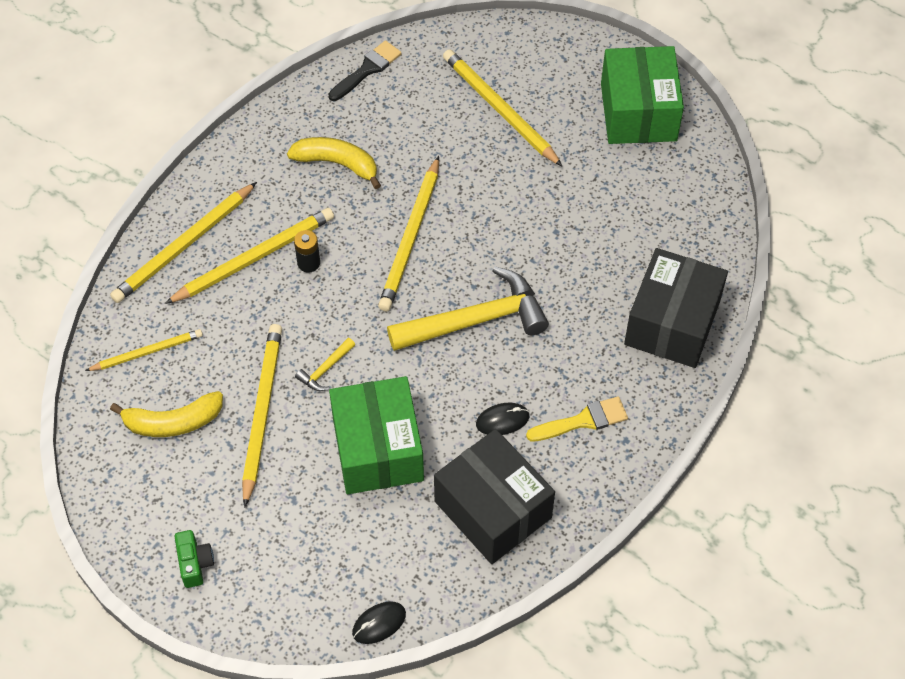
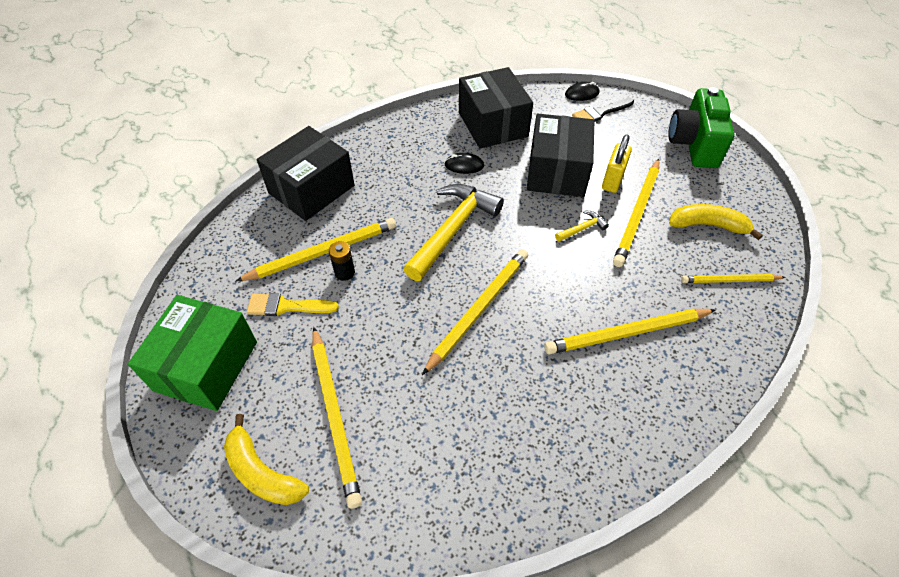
camera: 160 degrees left, 5 degrees down
yellow pencil [110,182,257,303] -> yellow pencil moved to [236,218,396,281]
green camera [175,530,214,588] -> green camera [669,87,734,168], size x2.13
yellow banana [287,137,381,189] -> yellow banana moved to [224,414,309,505]
black battery [294,230,320,272] -> black battery moved to [329,241,355,281]
black brush [329,40,402,101] -> black brush moved to [572,98,634,122]
green box [329,376,424,494] -> black box [527,114,594,197]
yellow hammer [387,266,549,351] -> yellow hammer turned 120 degrees clockwise [403,184,504,281]
yellow brush [526,396,628,442] -> yellow brush moved to [247,293,339,316]
none -> yellow padlock [602,134,632,193]

